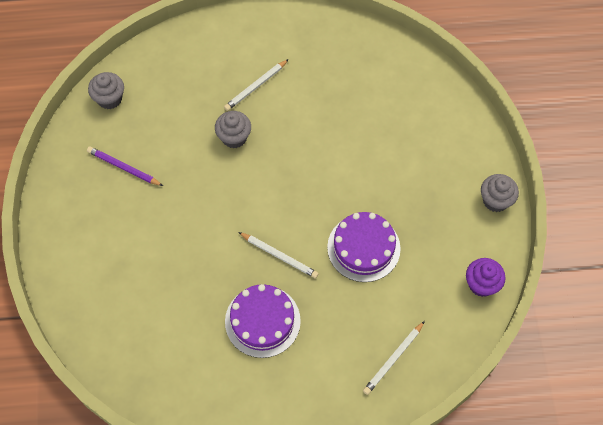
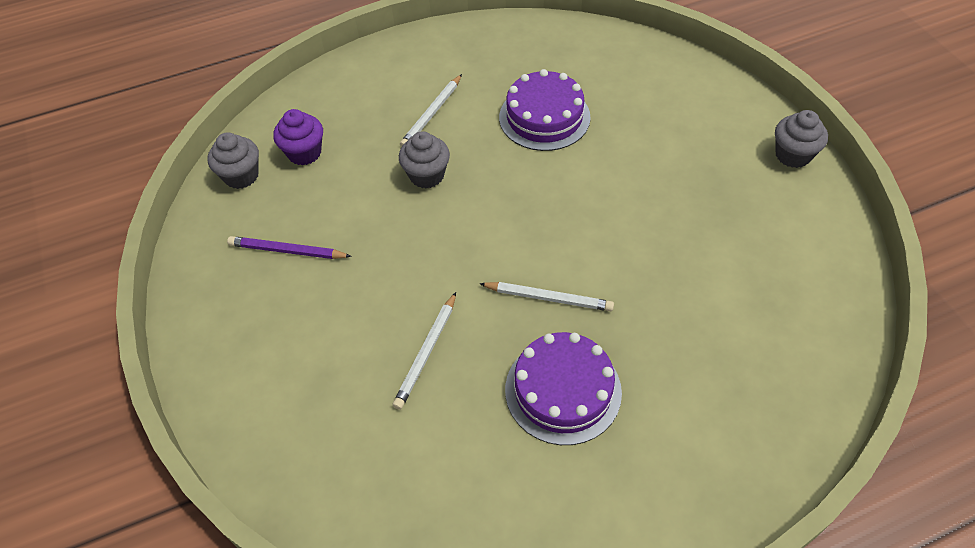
camera: 15 degrees left, 10 degrees down
purple cake [327,212,401,282] -> purple cake moved to [499,69,591,151]
white pencil [363,321,425,395] -> white pencil moved to [392,292,456,410]
purple cupcake [466,258,506,297] -> purple cupcake moved to [273,109,323,165]

